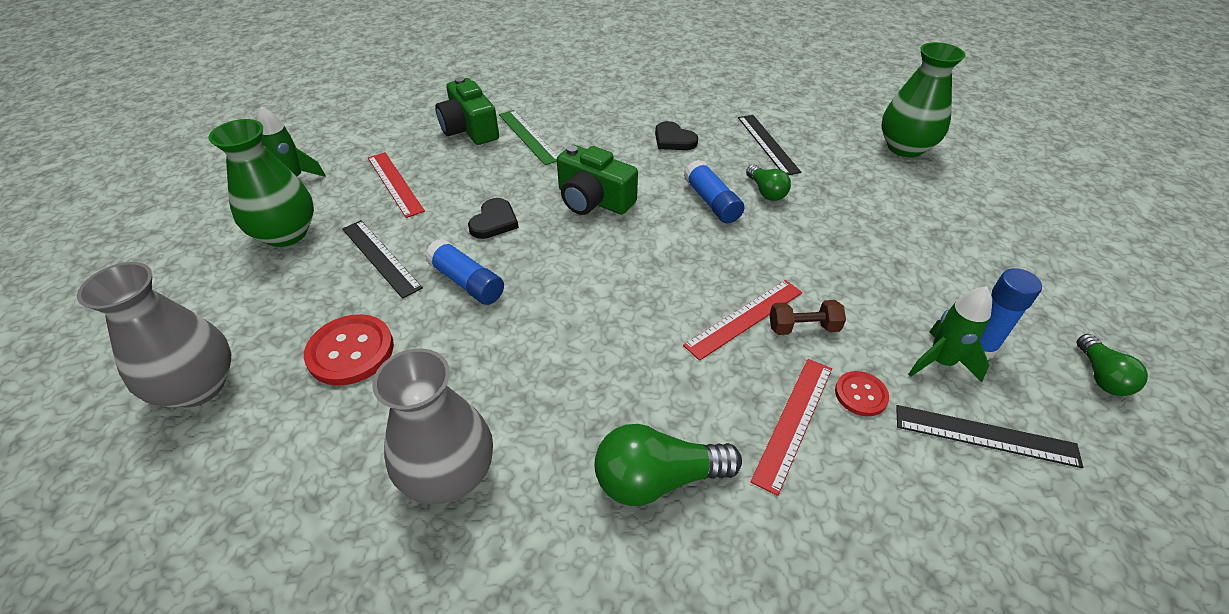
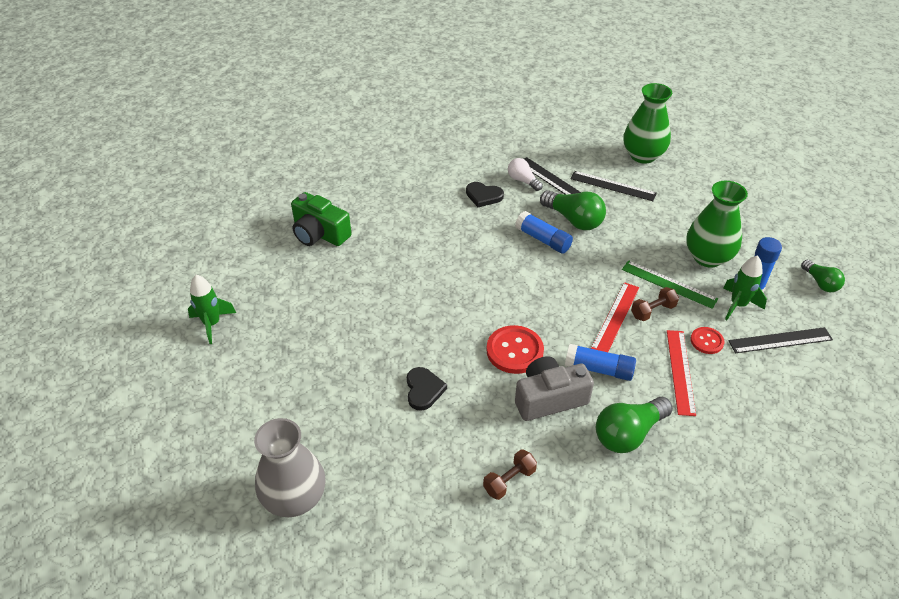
camera: 25 degrees left, 0 degrees up
green vase [208,119,314,247] -> green vase moved to [686,181,748,268]
red button [304,314,394,386] -> red button moved to [486,325,544,374]
black ruler [342,220,423,299] -> black ruler moved to [570,171,657,201]
red ruler [368,152,425,218] -> none
grey vase [372,348,493,504] -> brown dumbbell [483,449,537,500]
blue glue stick [425,239,504,305] -> blue glue stick moved to [565,344,636,381]
black heart [468,198,519,239] -> black heart moved to [407,367,447,411]
green ruler [499,110,558,165] -> green ruler moved to [622,260,718,309]
green camera [557,145,638,215] -> none
green light bulb [746,165,791,201] -> green light bulb [540,190,606,230], size x1.64
none -> white light bulb [508,158,543,191]
none -> grey camera [515,356,594,421]

